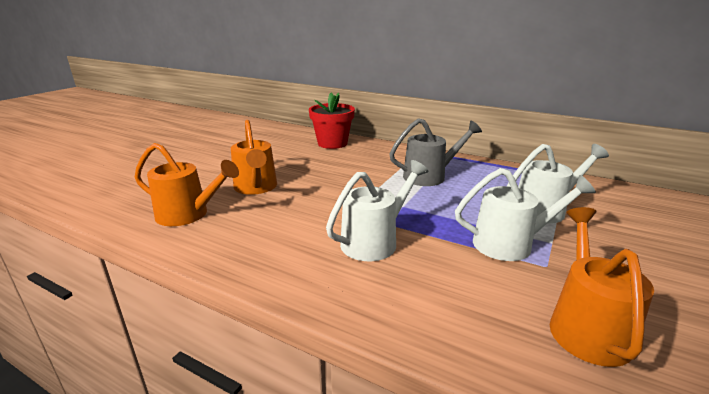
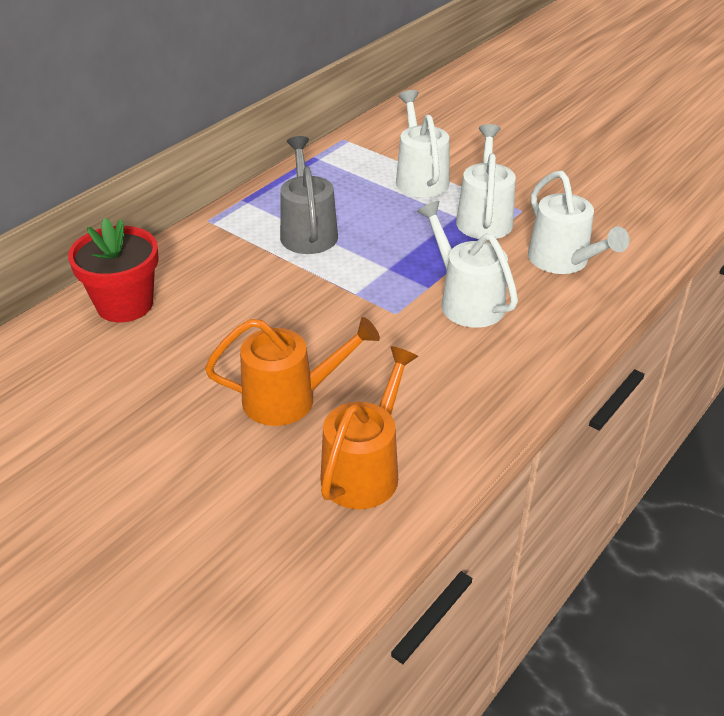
camera: 80 degrees left, 15 degrees up
orange watering can [550,207,654,367] -> none
none -> white watering can [528,171,630,274]

